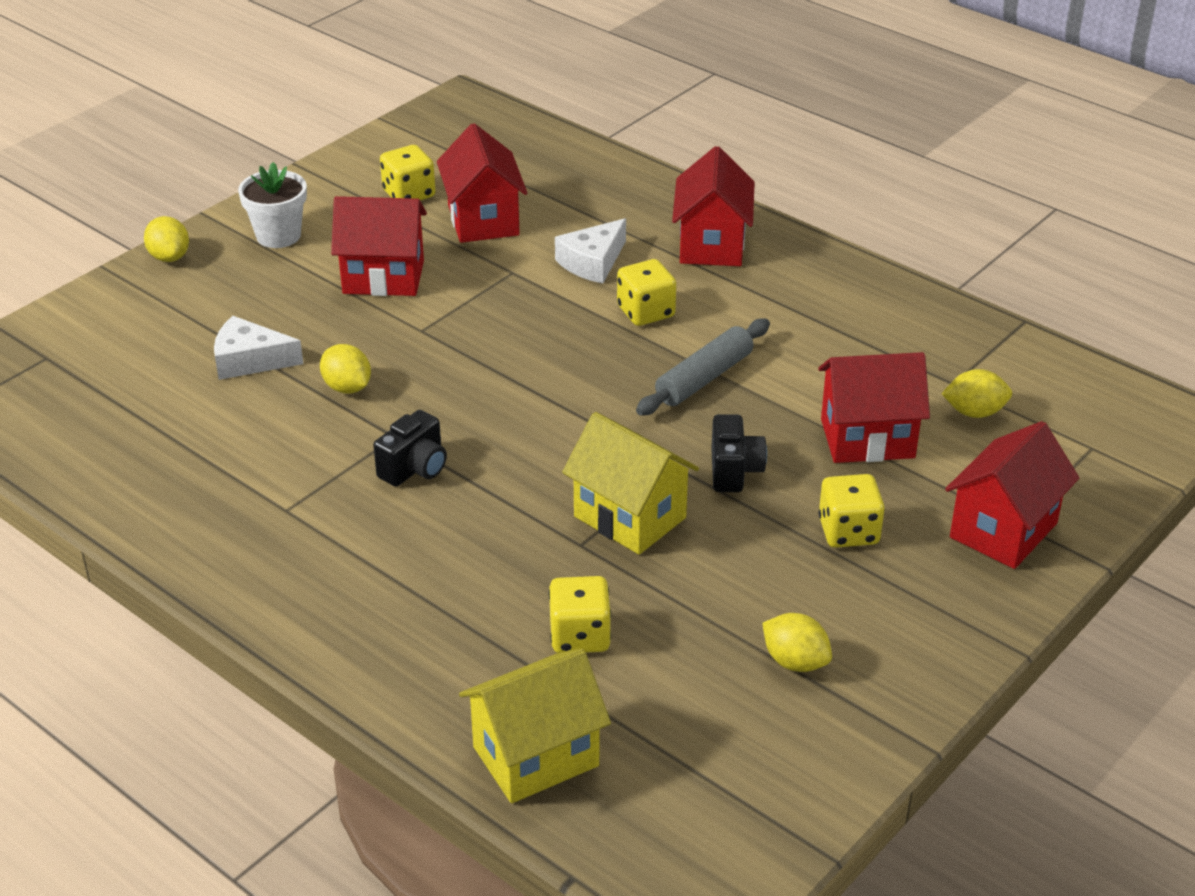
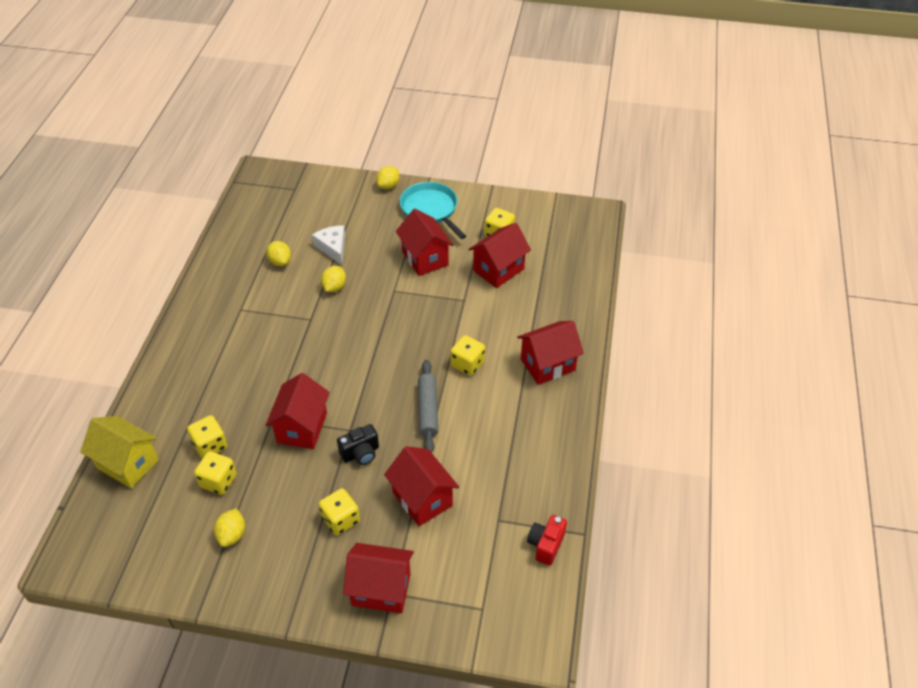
camera: 60 degrees right, 10 degrees up
white flower pot [238,162,307,248] -> turquoise pan [400,182,466,239]
black camera [373,410,447,487] -> none
white cheese [555,218,626,283] -> none
yellow house [562,412,699,555] -> red house [266,373,330,449]
grey rolling pin [636,318,770,415] -> grey rolling pin turned 75 degrees clockwise [418,360,438,453]
yellow lemon [942,369,1012,418] -> yellow lemon moved to [266,241,291,266]
none -> yellow dice [194,451,237,495]
none -> red camera [527,515,567,566]

